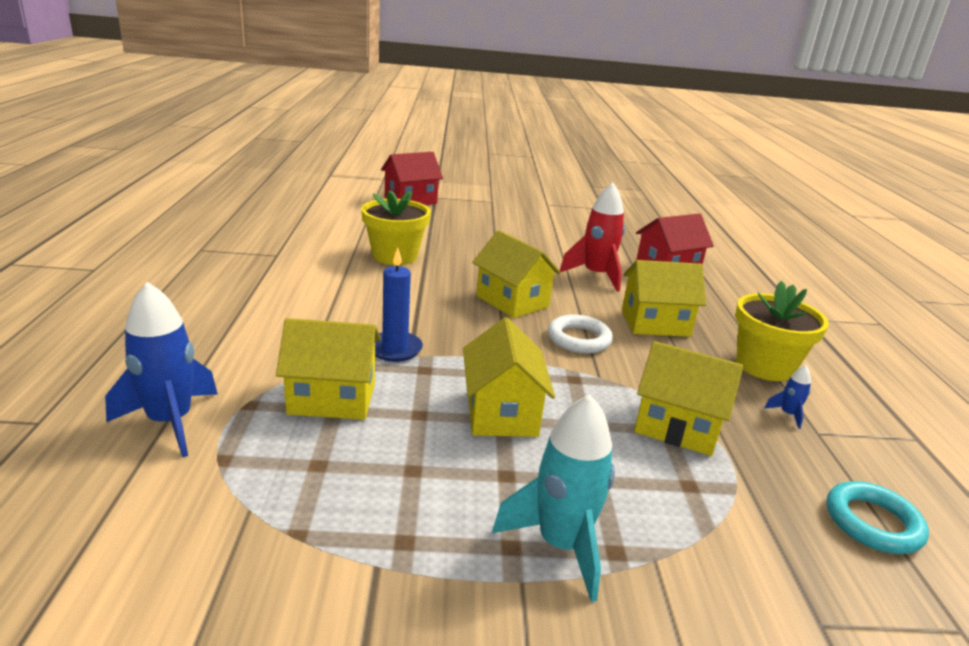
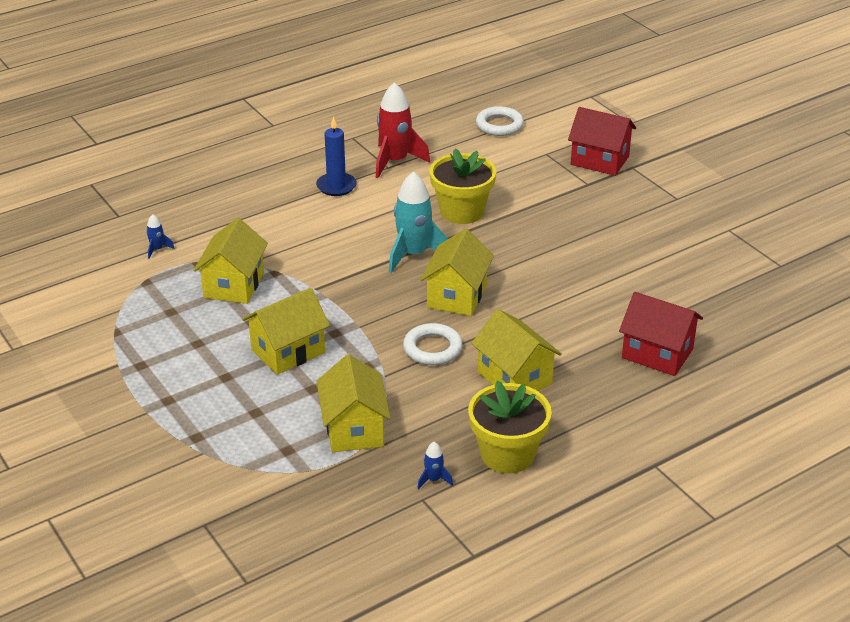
camera: 60 degrees right, 10 degrees up
blue rocket [105,282,218,457] -> blue rocket [146,214,175,259], size x0.44
yellow house [276,318,381,420] -> yellow house turned 45 degrees clockwise [193,218,268,304]
blue candle [375,248,423,362] -> blue candle moved to [316,116,357,196]
turquoise rocket [492,394,615,602] -> turquoise rocket moved to [389,171,448,273]
red rocket [560,183,625,292] -> red rocket moved to [376,82,430,178]
turquoise ring [826,481,929,554] -> none
none -> white ring [476,106,524,136]

